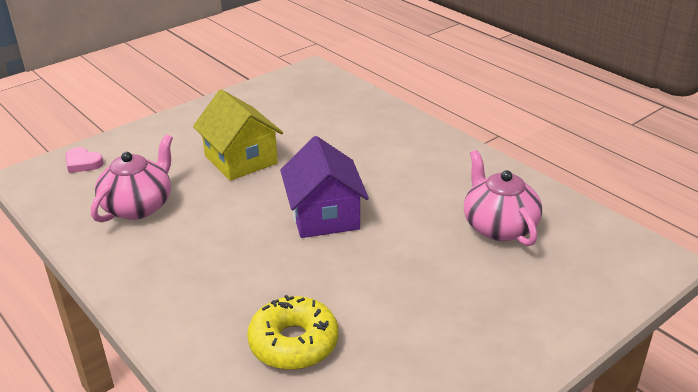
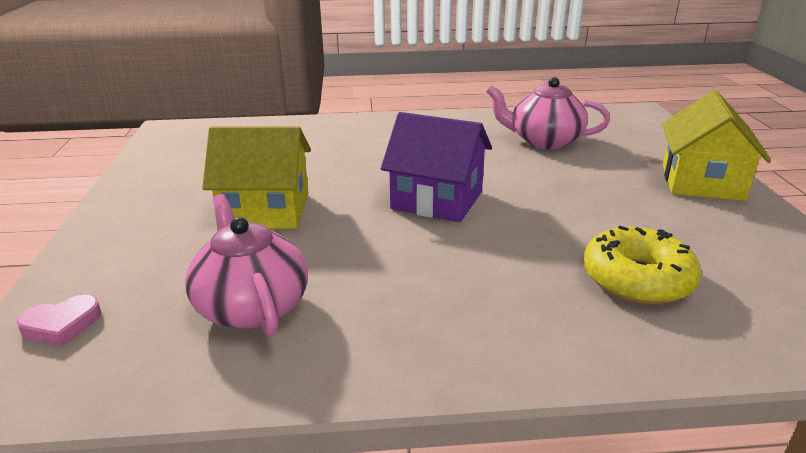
camera: 55 degrees left, 5 degrees down
none -> yellow house [662,90,771,201]

